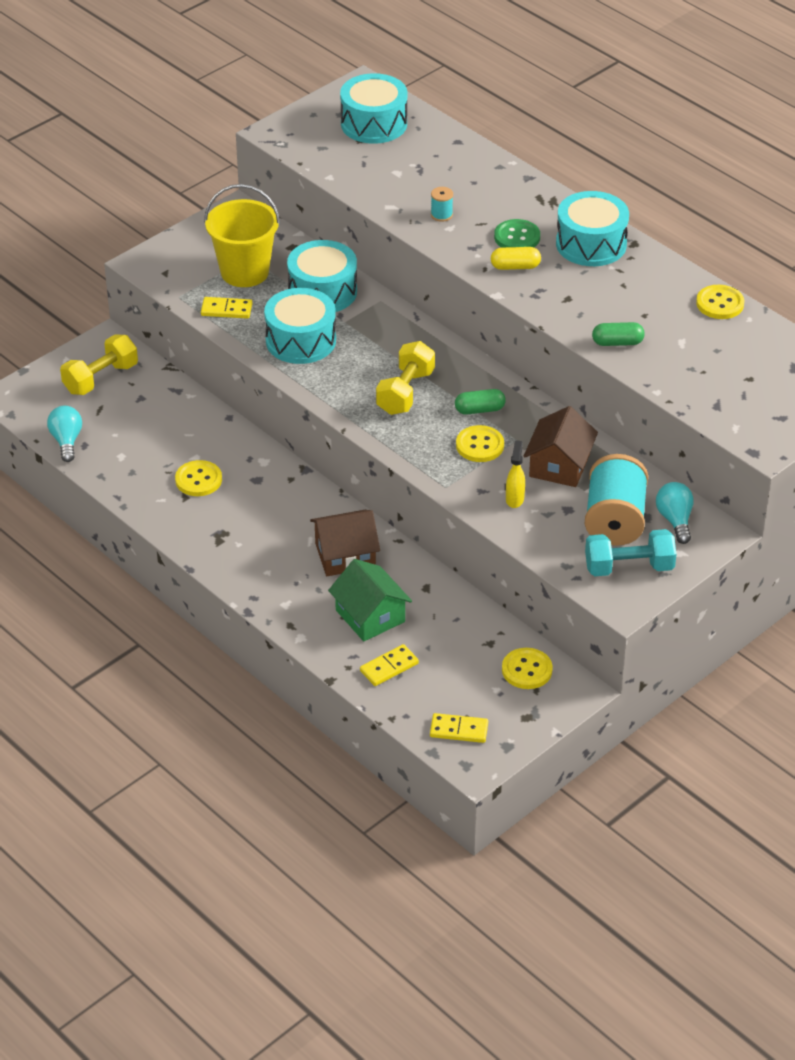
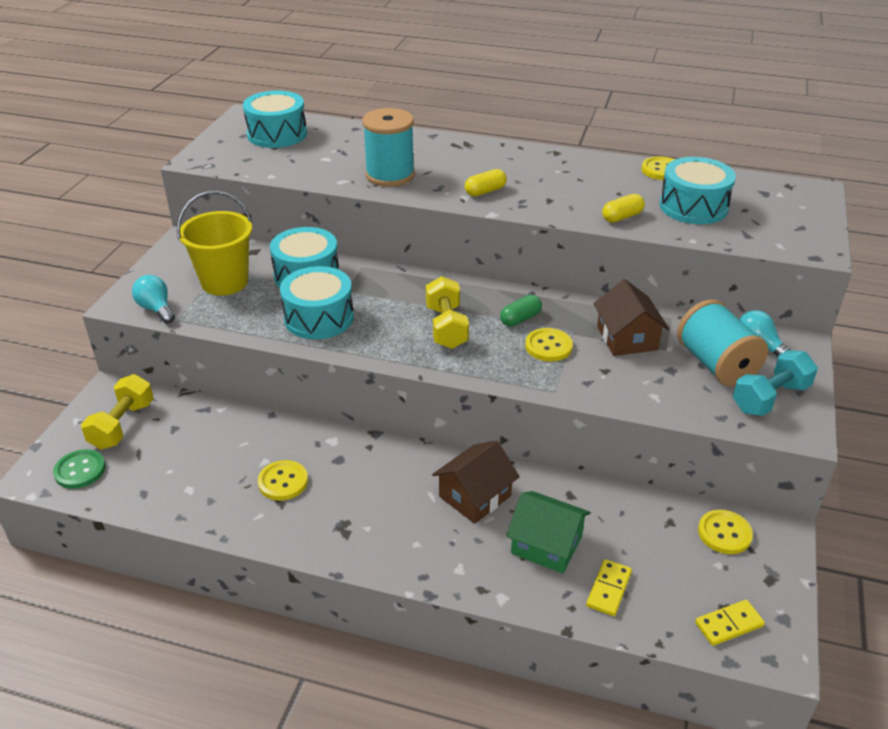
camera: 30 degrees left, 5 degrees down
turquoise light bulb [47,406,82,462] -> turquoise light bulb moved to [132,275,175,324]
yellow domino [201,297,252,319] -> none
turquoise spool [431,187,453,222] -> turquoise spool [362,108,415,187], size x2.43
green button [494,219,540,248] -> green button moved to [53,449,106,489]
yellow spray bottle [506,440,525,508] -> none
turquoise drum [556,191,629,266] -> turquoise drum moved to [659,157,736,224]
green capsule [592,322,645,346] -> yellow capsule [602,194,645,223]

